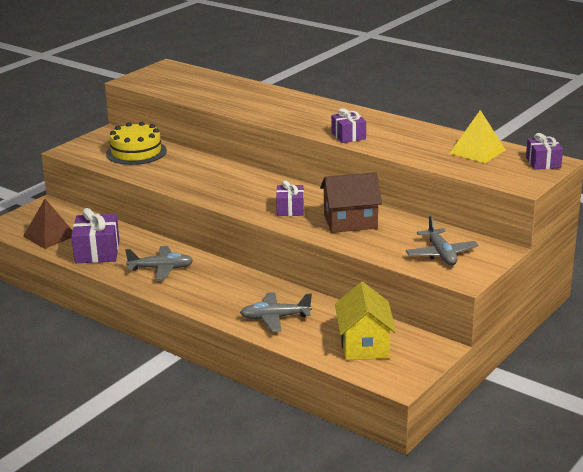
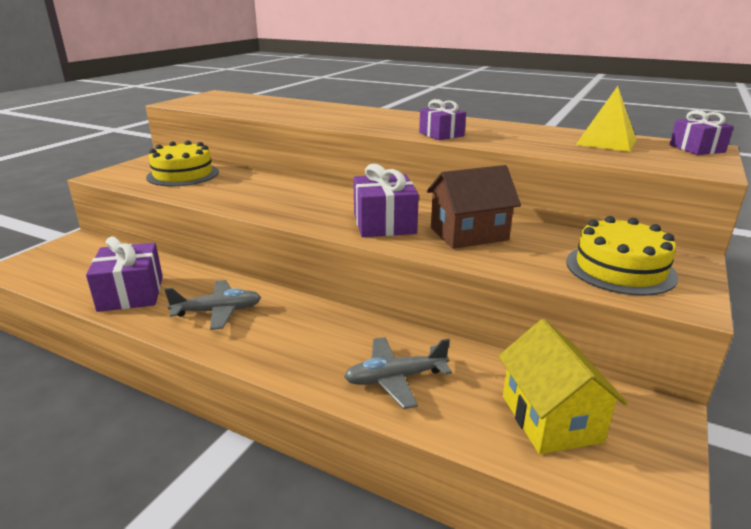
camera: 10 degrees left, 0 degrees up
brown pyramid [23,199,73,249] -> none
purple gift [276,180,304,216] -> purple gift [353,164,419,237], size x1.58
grey plane [406,216,479,265] -> yellow cake [566,216,678,296]

